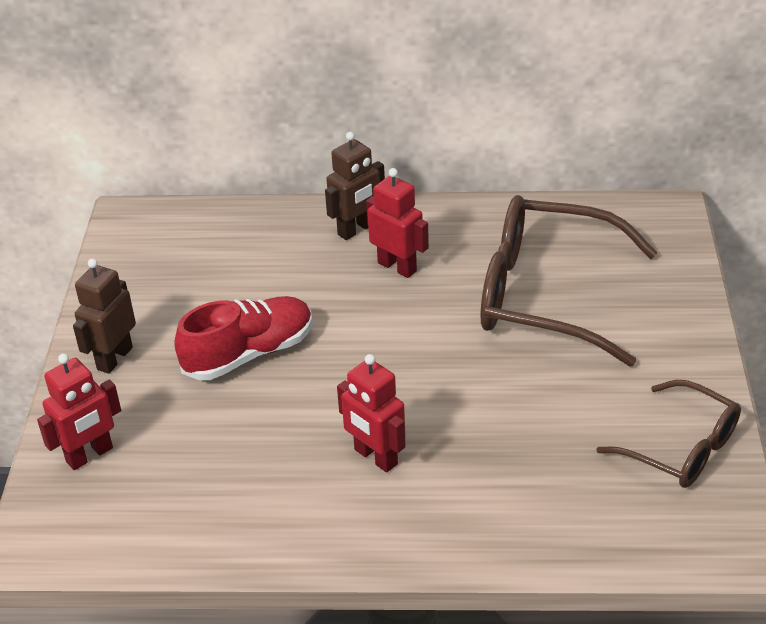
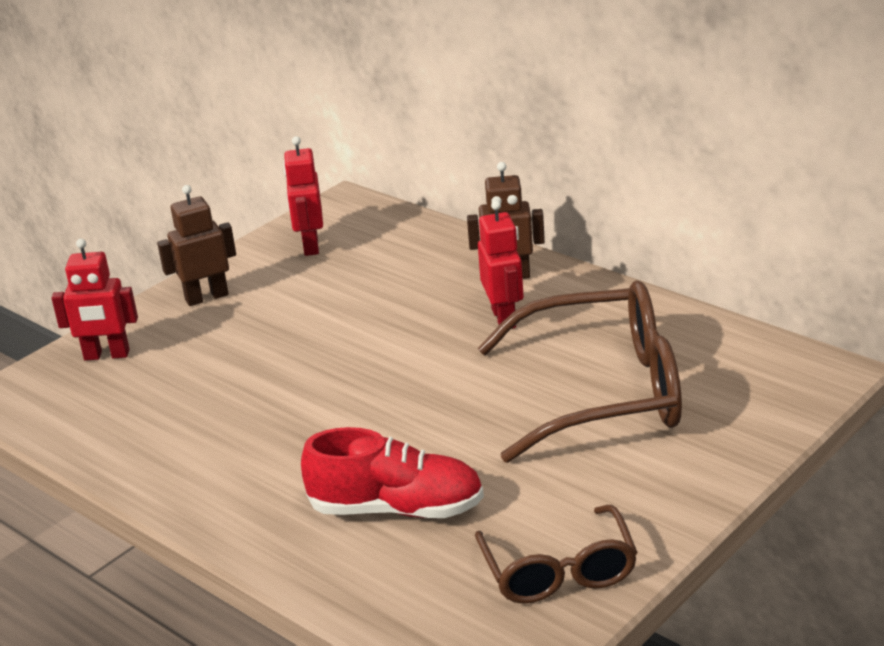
camera: 40 degrees right, 10 degrees down
red shoe [174,296,313,380] -> red shoe moved to [301,427,484,518]
red robot [337,354,406,473] -> red robot moved to [283,136,323,256]
brown glasses [480,195,657,366] -> brown glasses turned 120 degrees clockwise [478,280,682,463]

